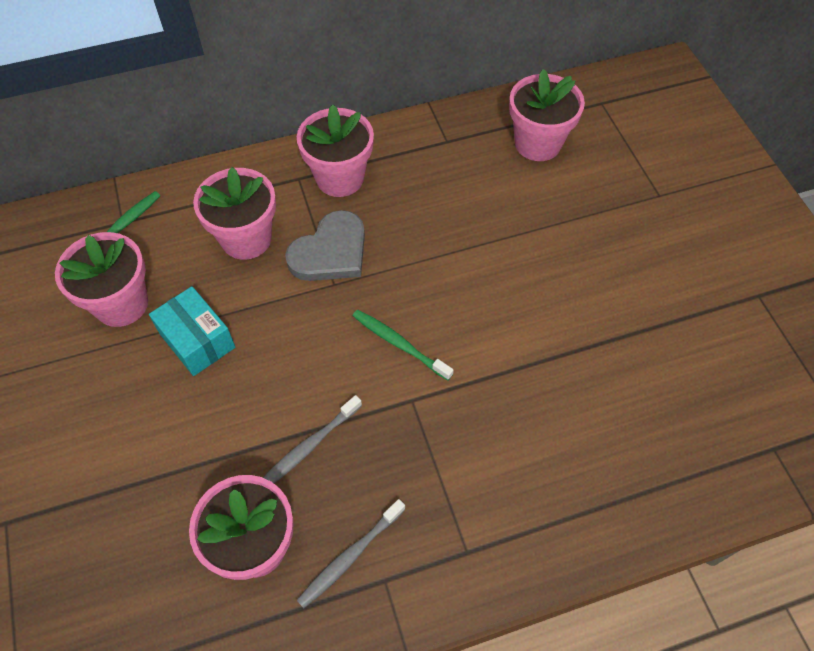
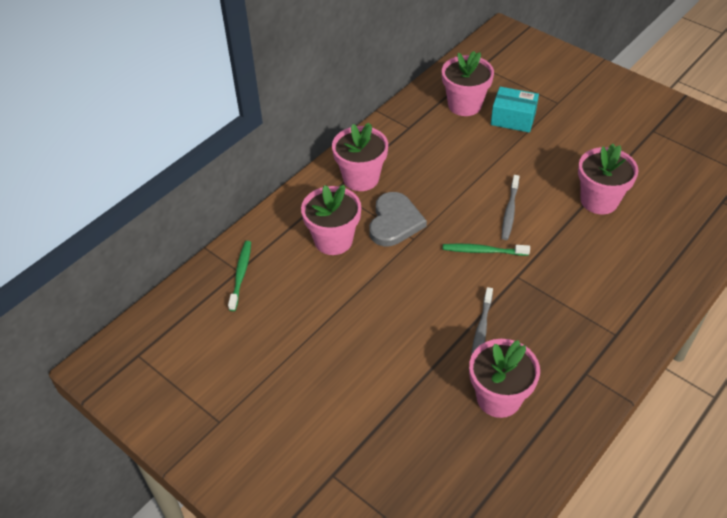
camera: 30 degrees left, 10 degrees down
pink flower pot [55,232,148,327] -> pink flower pot moved to [578,144,639,214]
turquoise box [149,286,235,376] -> turquoise box moved to [491,87,539,133]
grey toothbrush [297,499,406,608] -> grey toothbrush moved to [502,175,519,240]

